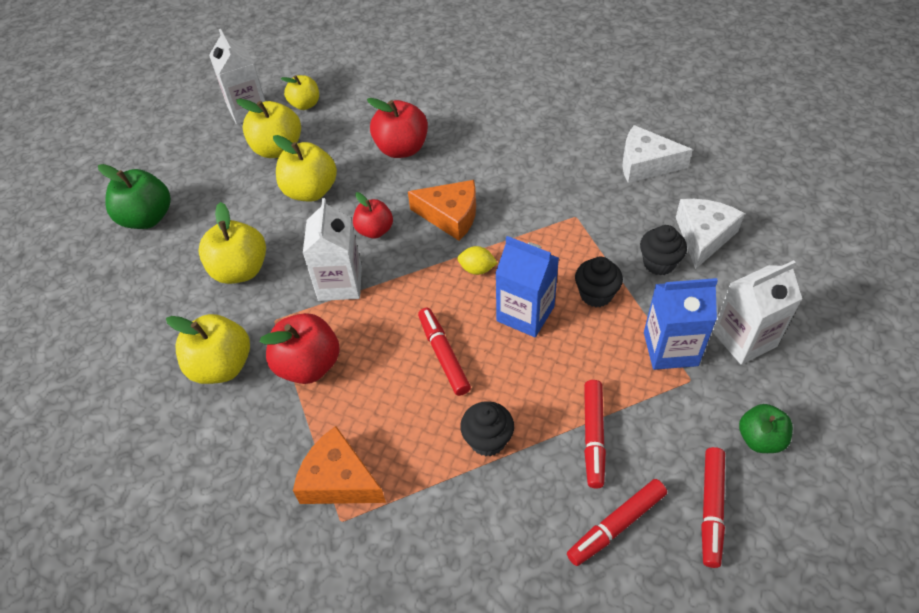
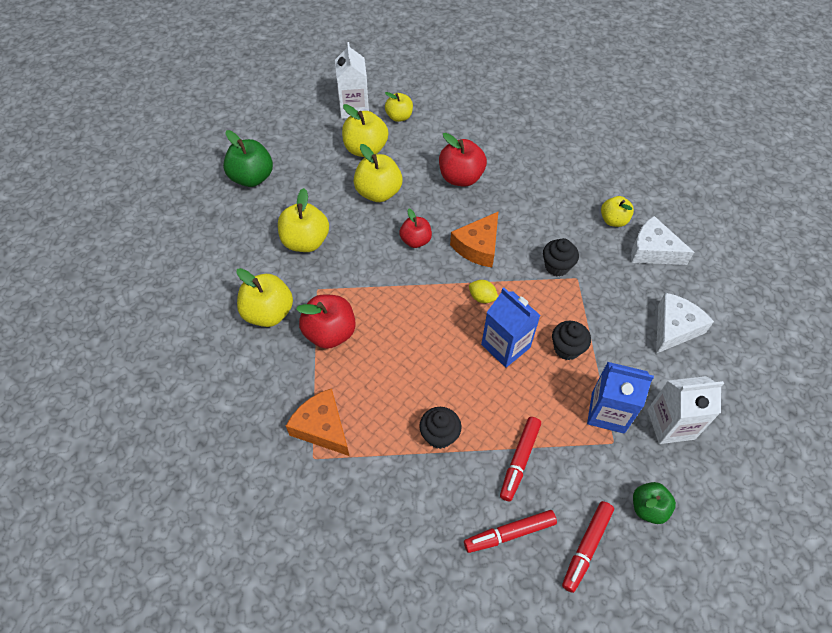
camera: 15 degrees right, 5 degrees up
white carton [303,198,362,301] -> none
orange cheese [408,180,476,241] -> orange cheese turned 90 degrees clockwise [450,212,498,267]
red marker [418,308,471,396] -> none
black cupcake [640,225,687,276] -> black cupcake moved to [543,238,579,276]
none -> yellow apple [601,196,634,227]

